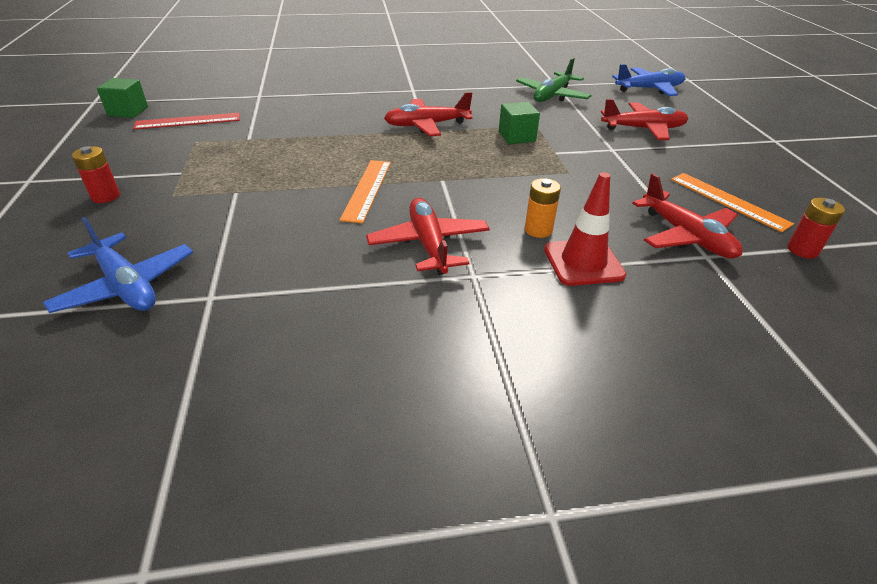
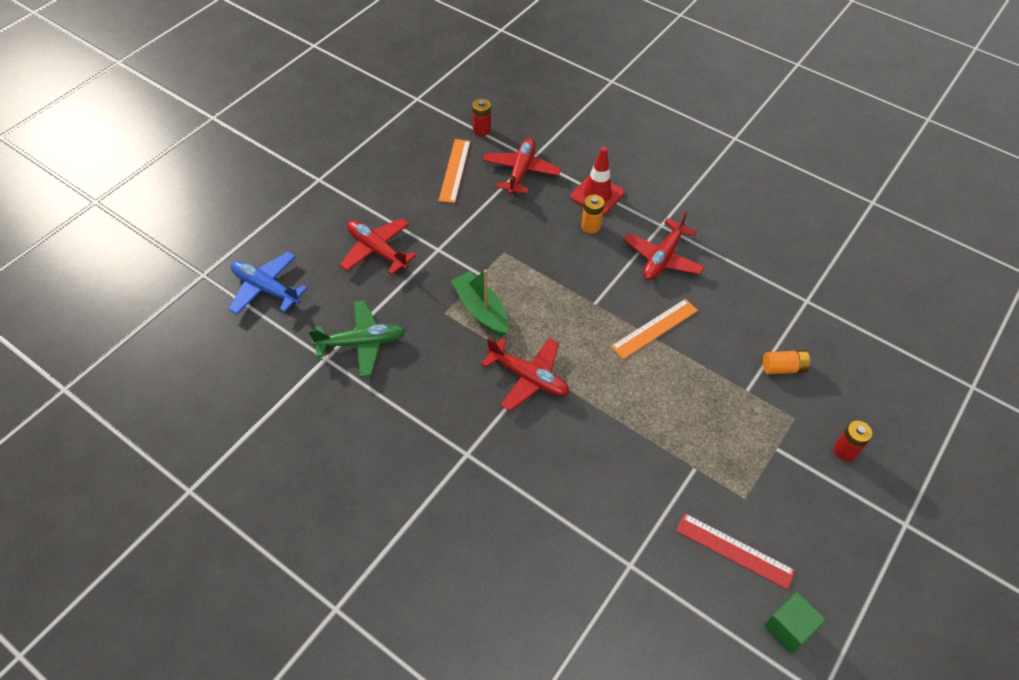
camera: 135 degrees left, 15 degrees up
blue plane [42,217,193,313] -> none
green cube [499,102,540,144] -> green boat [451,270,508,336]
none -> orange battery [763,350,811,374]

